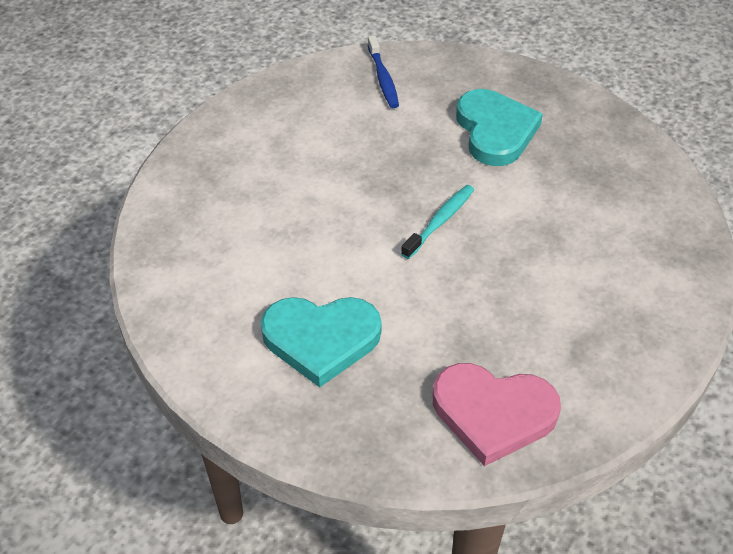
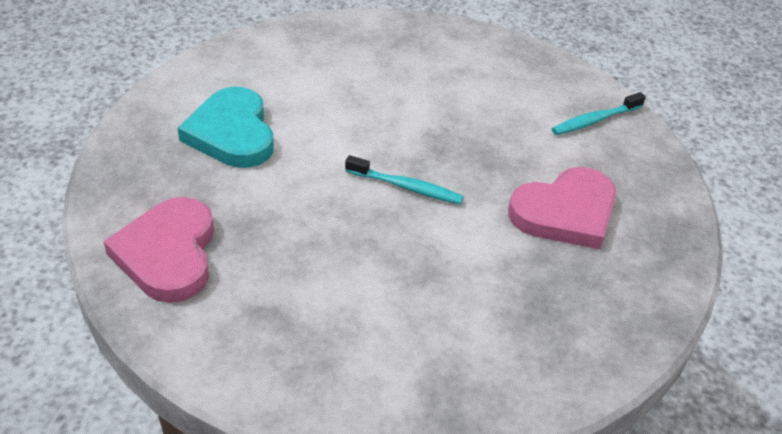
camera: 70 degrees right, 5 degrees down
blue toothbrush [368,36,399,108] -> turquoise toothbrush [552,92,646,135]
turquoise heart [456,89,543,166] -> pink heart [508,167,616,249]

